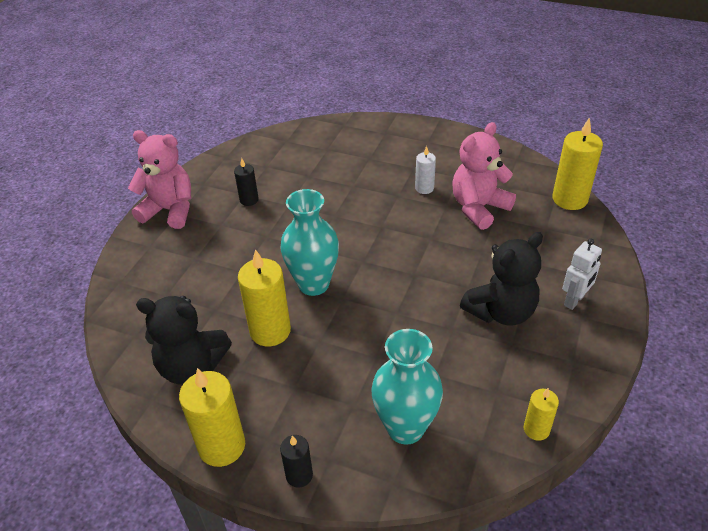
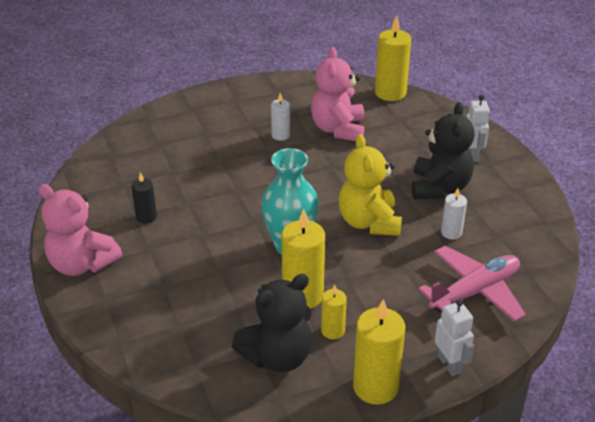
camera: 45 degrees left, 5 degrees down
pink teddy bear [128,130,191,229] -> pink teddy bear turned 120 degrees counterclockwise [39,184,122,276]
black candle [280,435,313,487] -> white robot [435,299,474,376]
turquoise vase [371,329,443,445] -> pink plane [418,246,526,322]
yellow candle [524,388,559,441] -> yellow candle moved to [321,285,347,339]
none -> yellow teddy bear [339,134,402,236]
none -> white candle [441,188,467,240]

